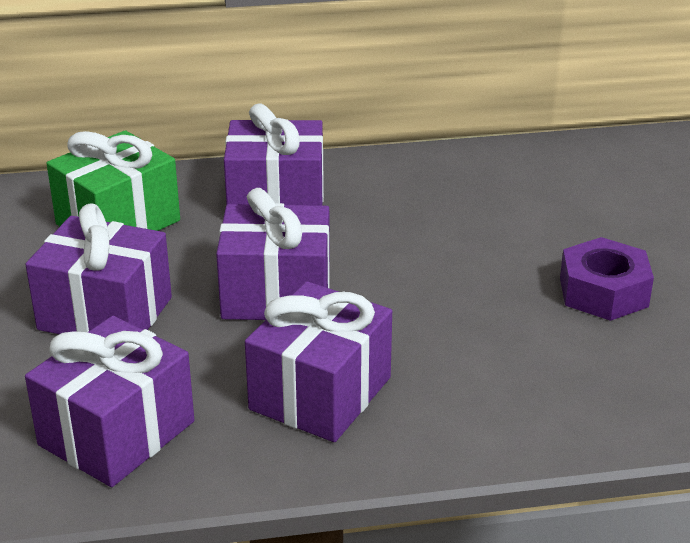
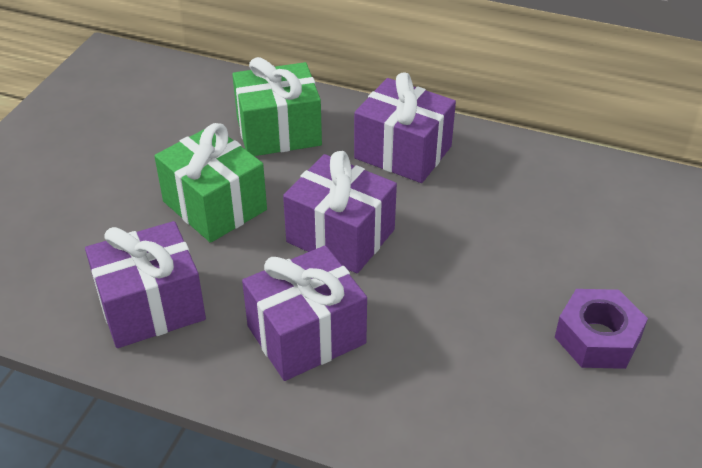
camera: 30 degrees right, 10 degrees up
purple gift [25,203,172,334] -> green gift [154,123,267,243]

